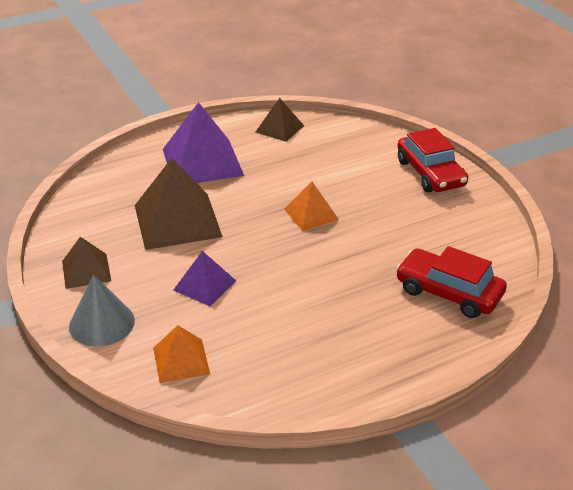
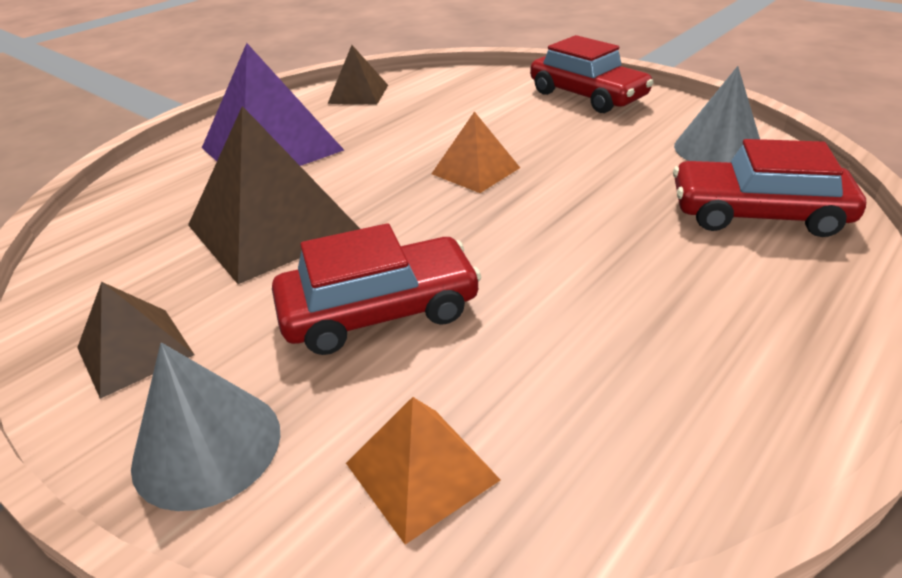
camera: 20 degrees left, 0 degrees up
purple pyramid [173,251,236,306] -> red car [272,223,481,355]
none -> grey cone [674,66,760,162]

